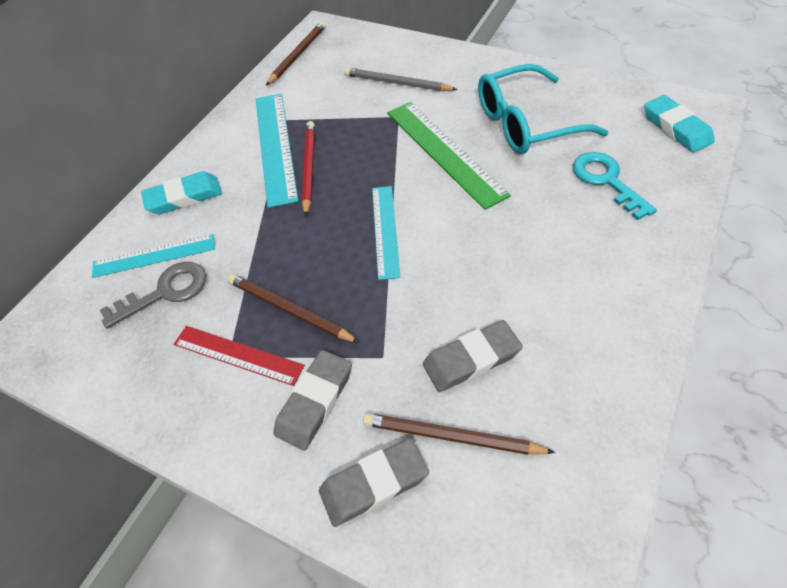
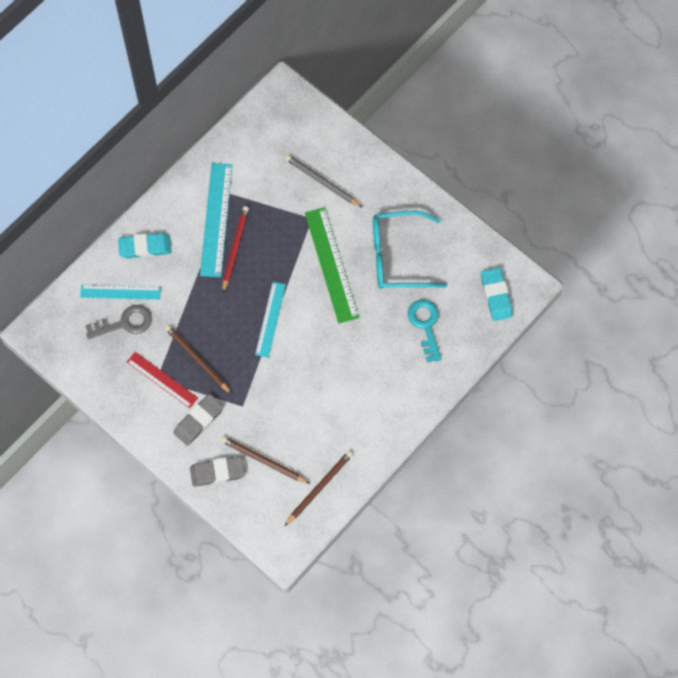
camera: 10 degrees right, 15 degrees up
brown pencil [266,21,326,86] -> brown pencil moved to [284,451,353,526]
grey eraser [423,320,523,392] -> none

